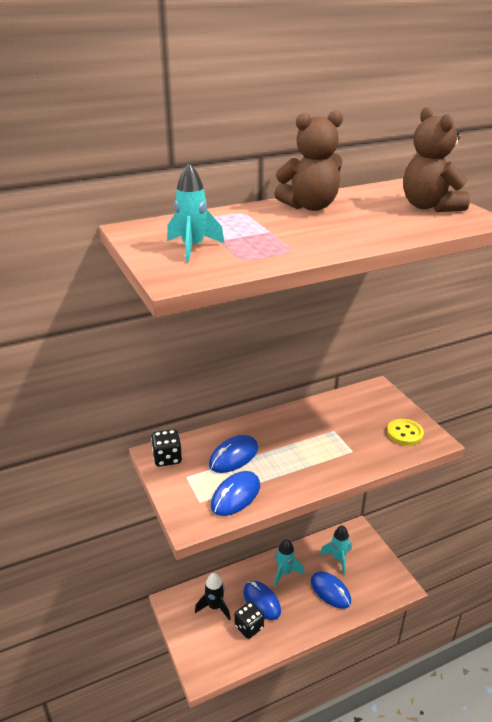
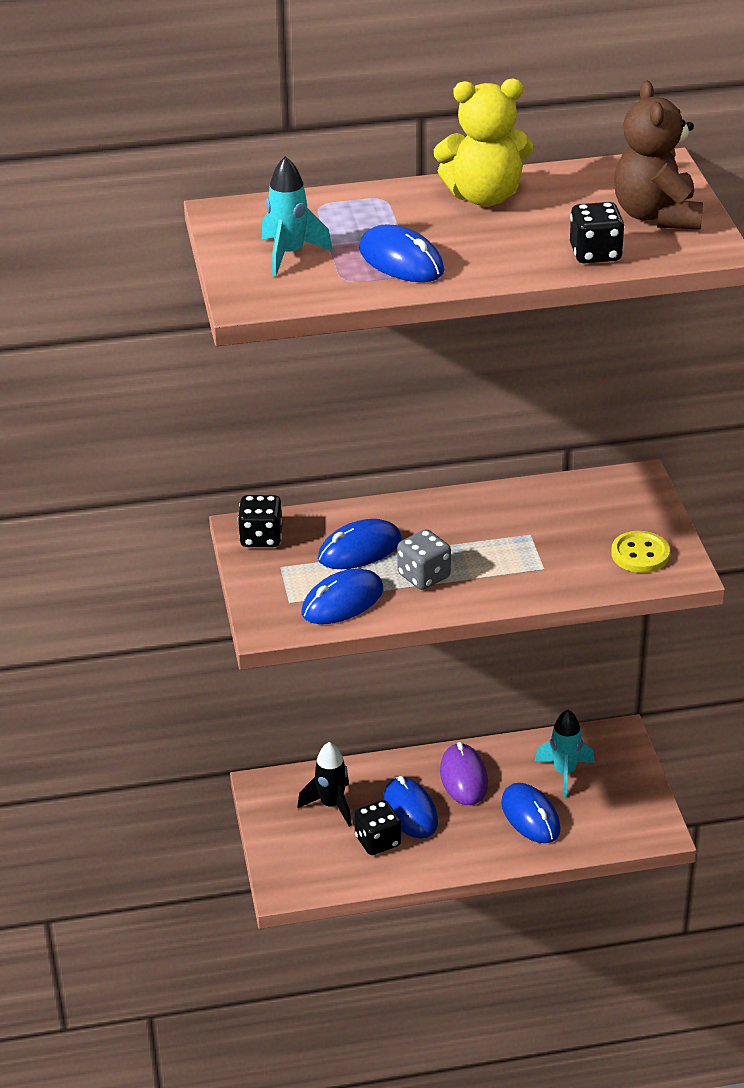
camera: 15 degrees right, 5 degrees up
brown teddy bear [274,110,343,211] -> yellow teddy bear [434,79,533,206]
turquoise rocket [274,539,305,587] -> purple mouse [440,742,488,805]
none -> blue mouse [359,224,444,282]
none -> grey dice [397,529,451,590]
none -> black dice [570,202,625,263]

